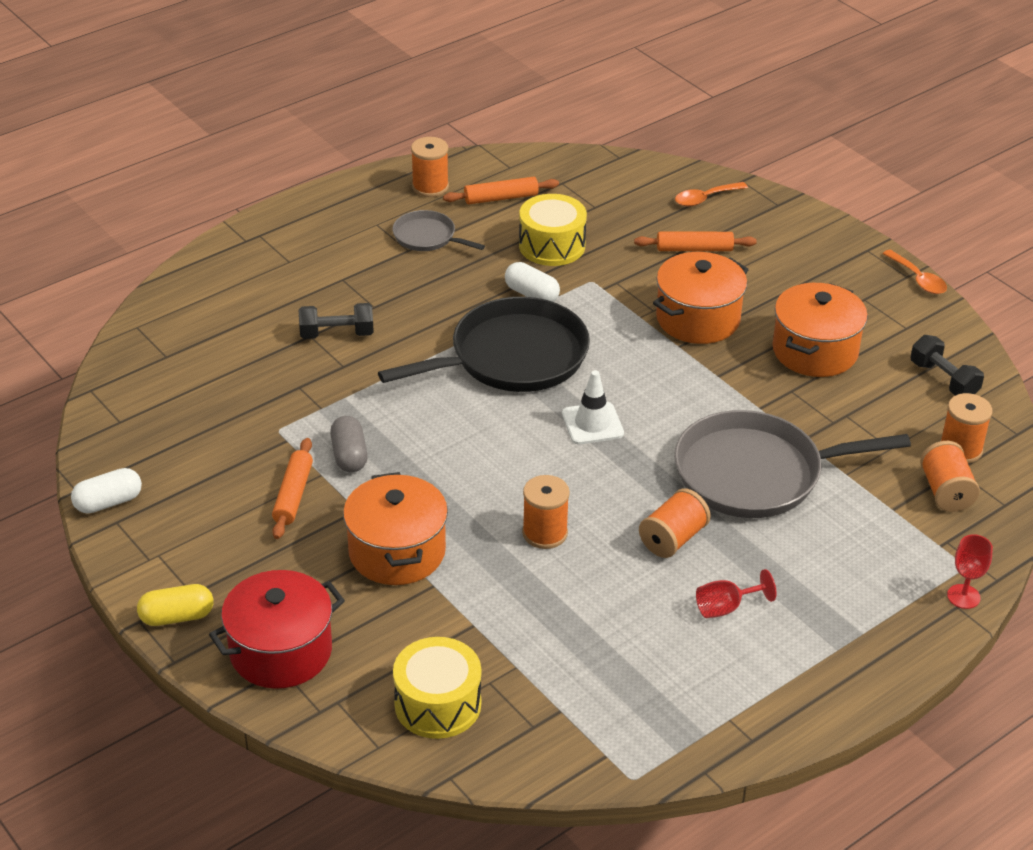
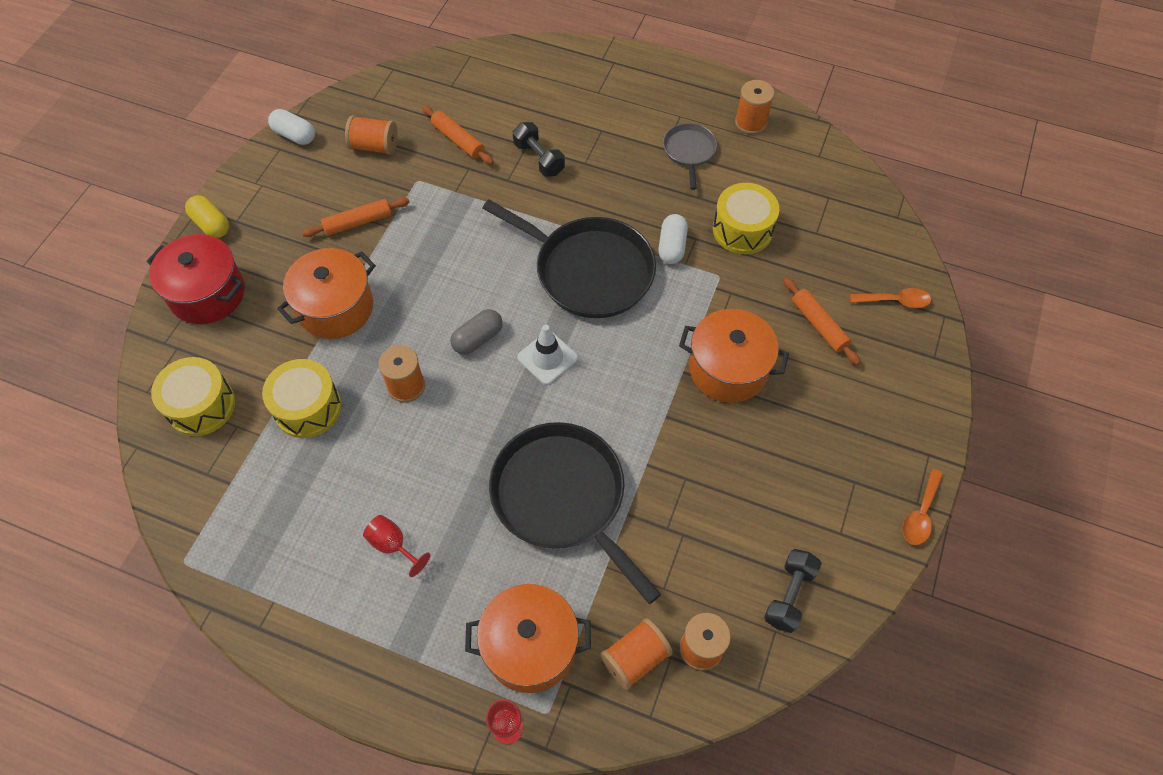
camera: 60 degrees right, 20 degrees up
grey capsule [330,416,368,472] -> grey capsule moved to [450,309,503,355]
orange rolling pin [443,177,559,204] -> orange rolling pin moved to [422,105,494,165]
orange spool [639,488,711,558] -> orange spool moved to [345,115,398,155]
grey pan [674,410,911,518] -> black pan [489,422,661,604]
orange spoon [675,182,748,206] -> orange spoon turned 150 degrees clockwise [850,288,931,308]
orange pot [773,283,868,377] -> orange pot moved to [465,584,591,693]
none -> yellow drum [262,359,341,438]

